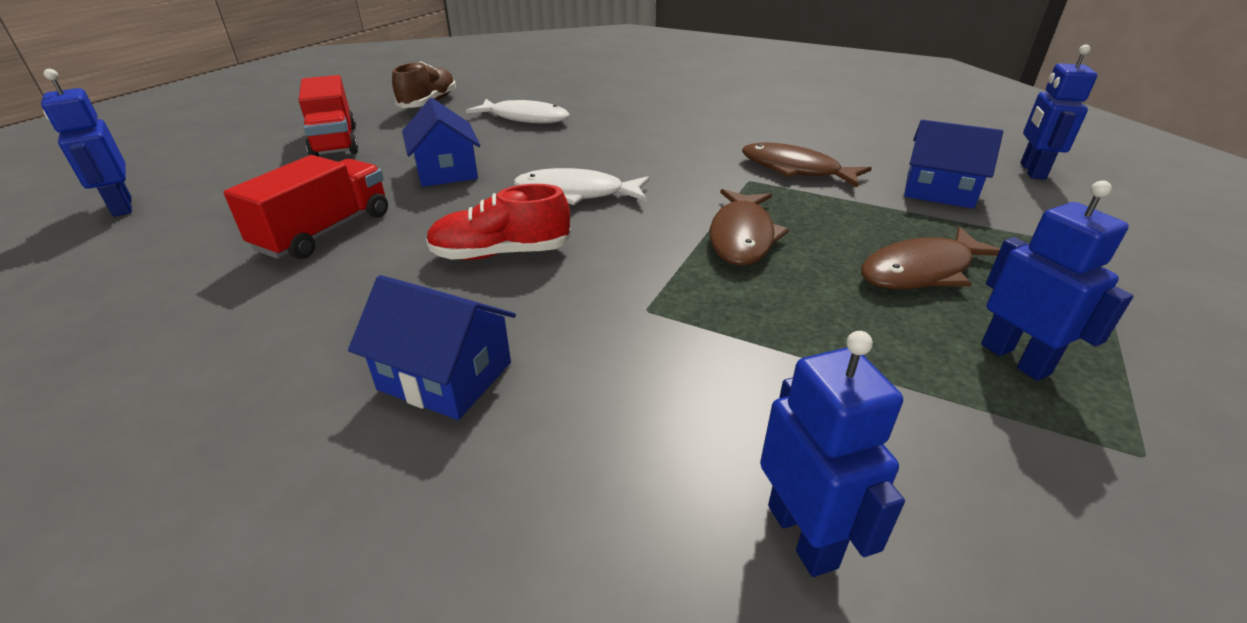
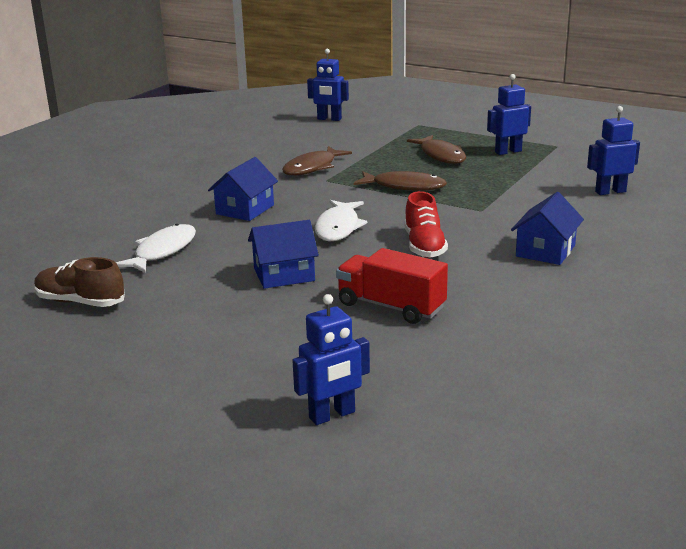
camera: 85 degrees left, 10 degrees down
red truck [299,75,358,157] -> none
blue house [904,120,1003,209] -> blue house moved to [208,157,278,221]

